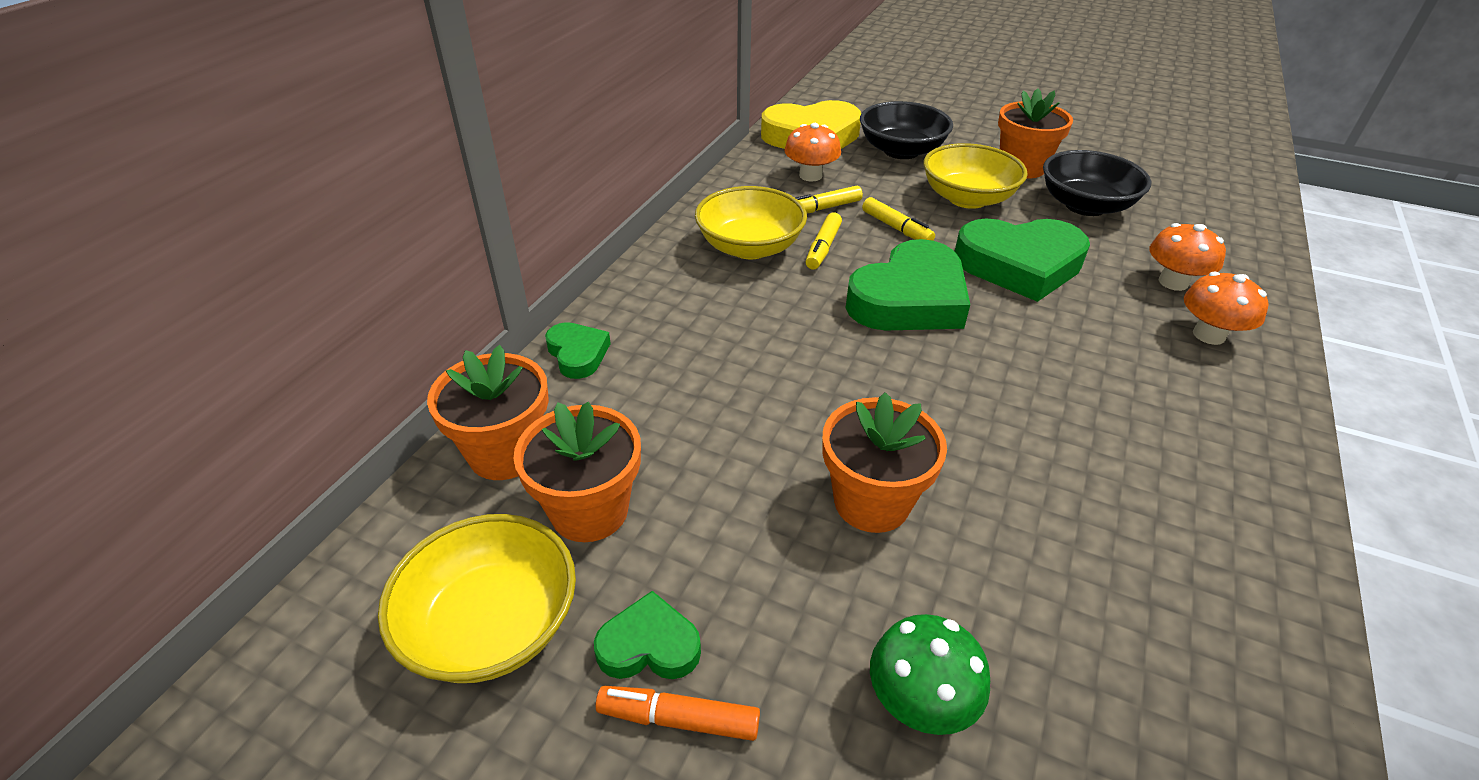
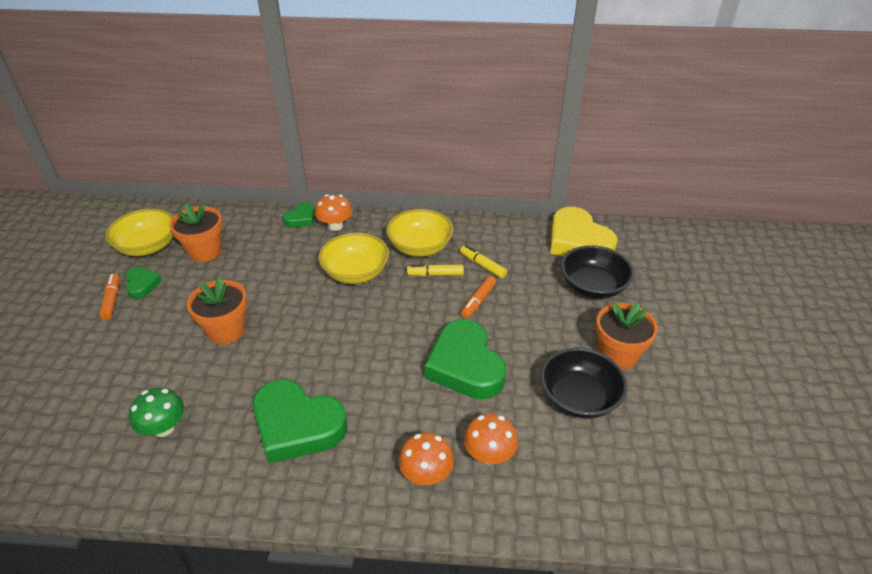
camera: 70 degrees right, 0 degrees up
orange flower pot [427,345,549,480] -> none
orange mushroom [784,123,841,181] -> orange mushroom moved to [315,194,353,231]
green heart [846,239,970,331] -> green heart moved to [252,379,347,463]
yellow marker [862,197,935,241] -> orange marker [461,276,496,318]
green mushroom [870,614,990,735] -> green mushroom moved to [129,388,184,437]
yellow bowl [923,143,1028,209] -> yellow bowl moved to [318,233,389,284]

